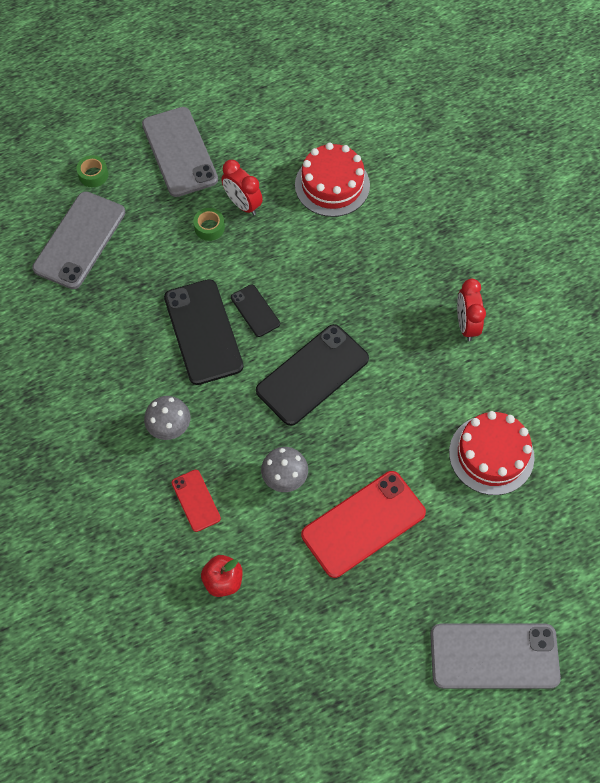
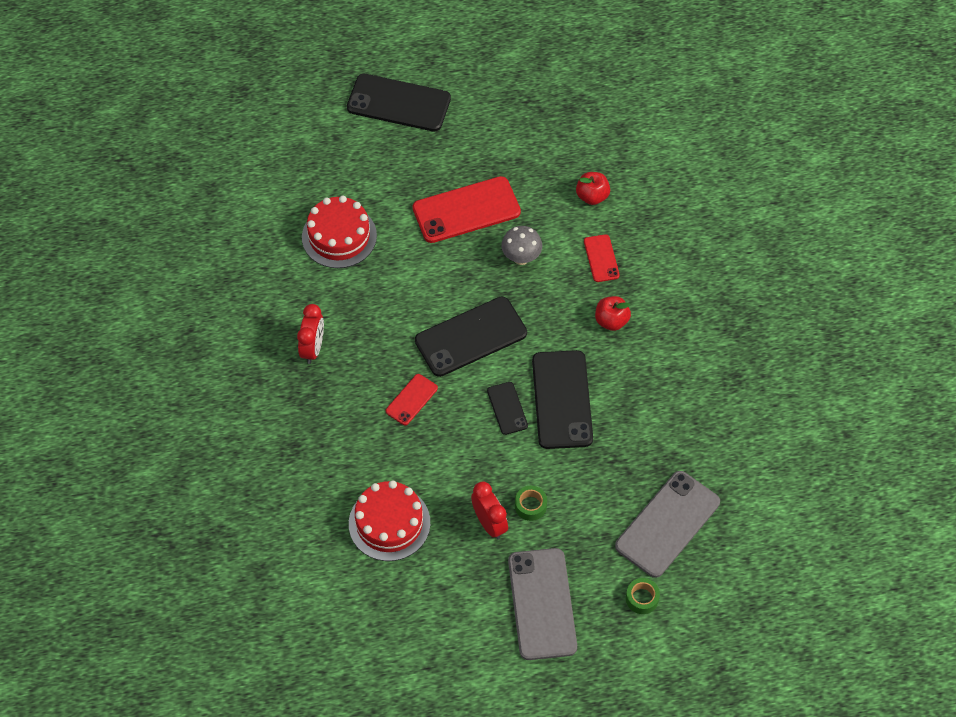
camera: 165 degrees left, 5 degrees down
grey mushroom [144,396,190,440] -> red apple [595,296,631,331]
grey phone [430,624,561,689] -> black phone [347,74,451,131]
none -> red phone [386,374,438,425]

